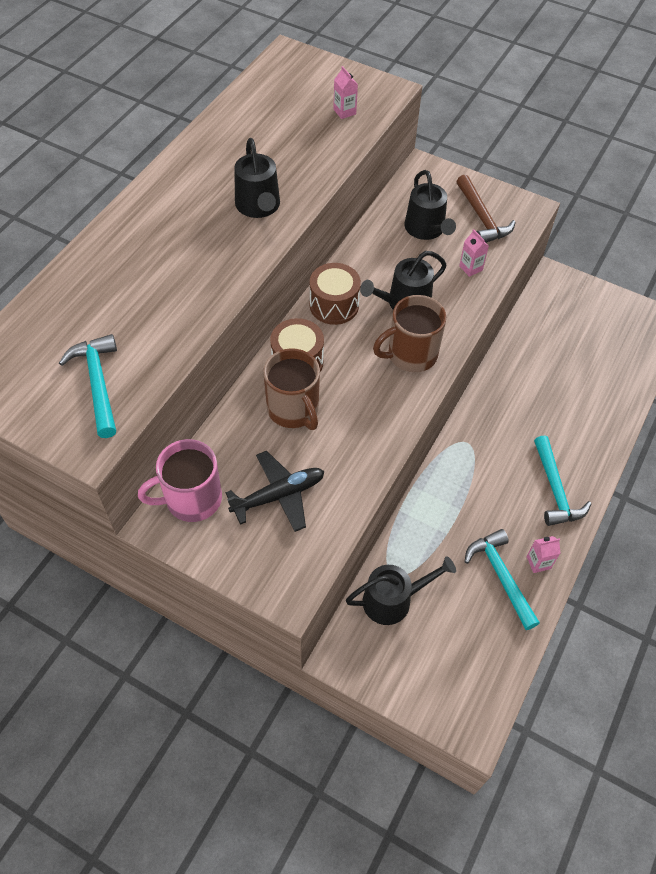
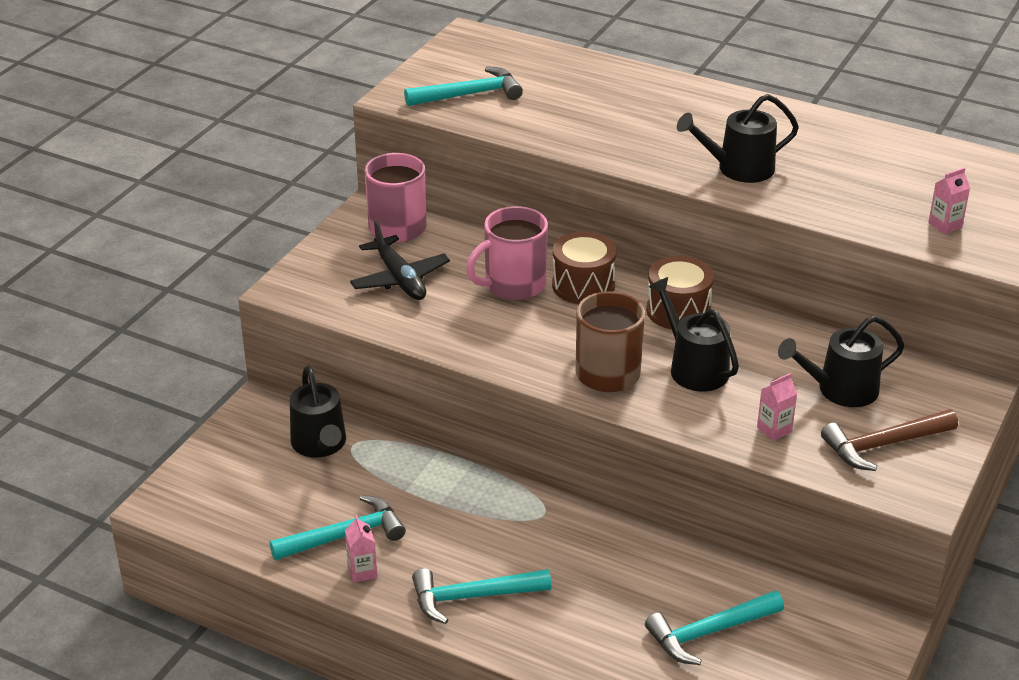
camera: 90 degrees right, 20 degrees down
brown mug [263,348,320,430] -> pink mug [466,206,548,300]
none -> turquoise hammer [645,591,784,665]

